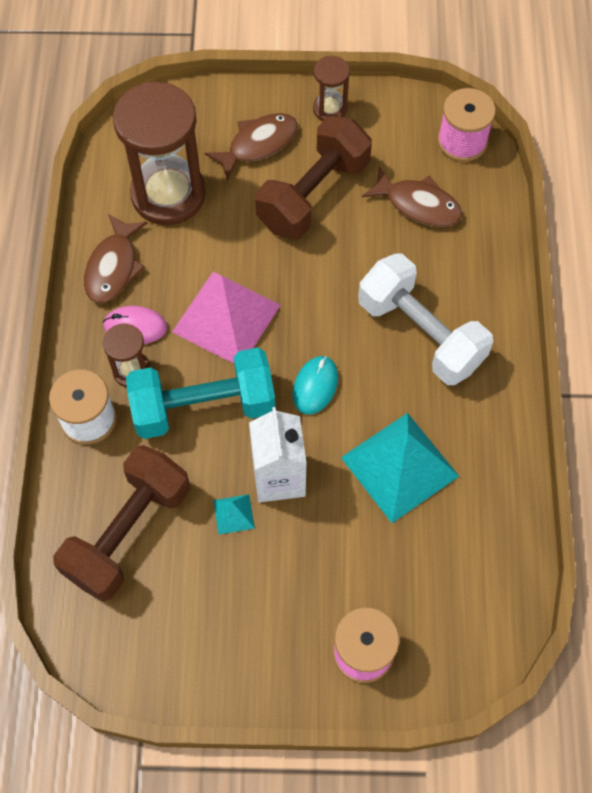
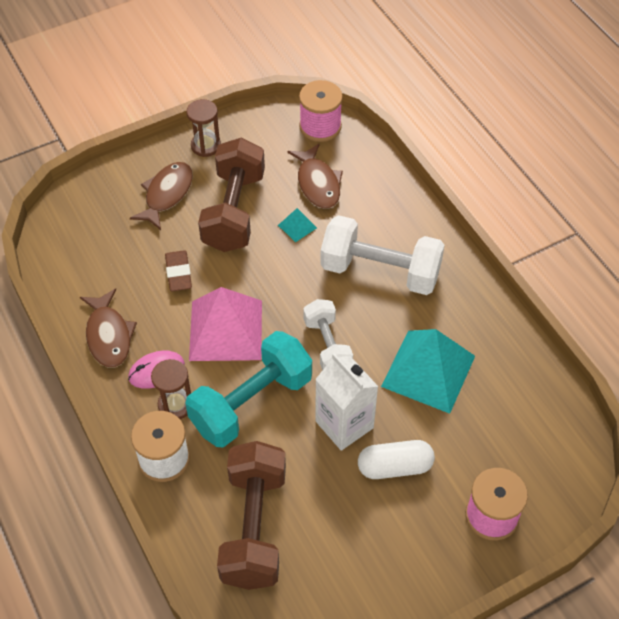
camera: 30 degrees left, 10 degrees down
brown hourglass [113,82,206,225] -> none
turquoise pyramid [213,494,255,534] -> turquoise pyramid moved to [278,208,317,242]
turquoise mouse [293,356,338,415] -> white dumbbell [303,299,353,370]
brown fish [362,166,463,227] -> brown fish turned 75 degrees clockwise [287,144,343,209]
none -> brown eraser [165,250,192,291]
none -> white capsule [358,440,435,479]

